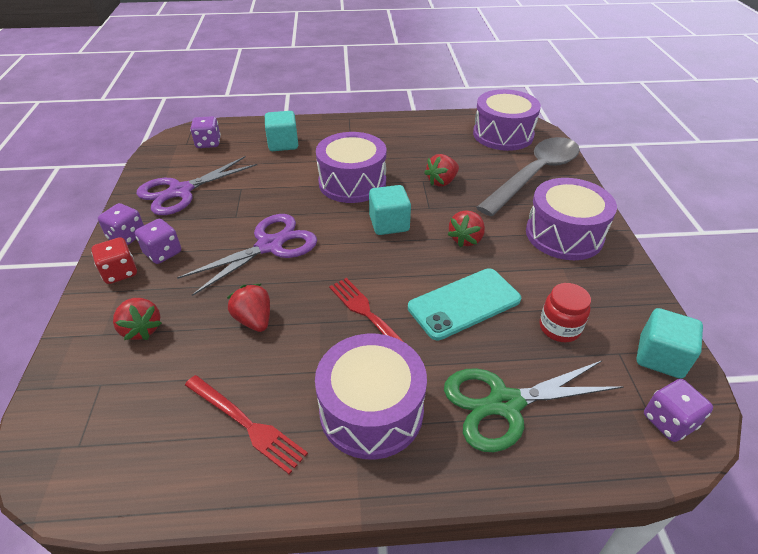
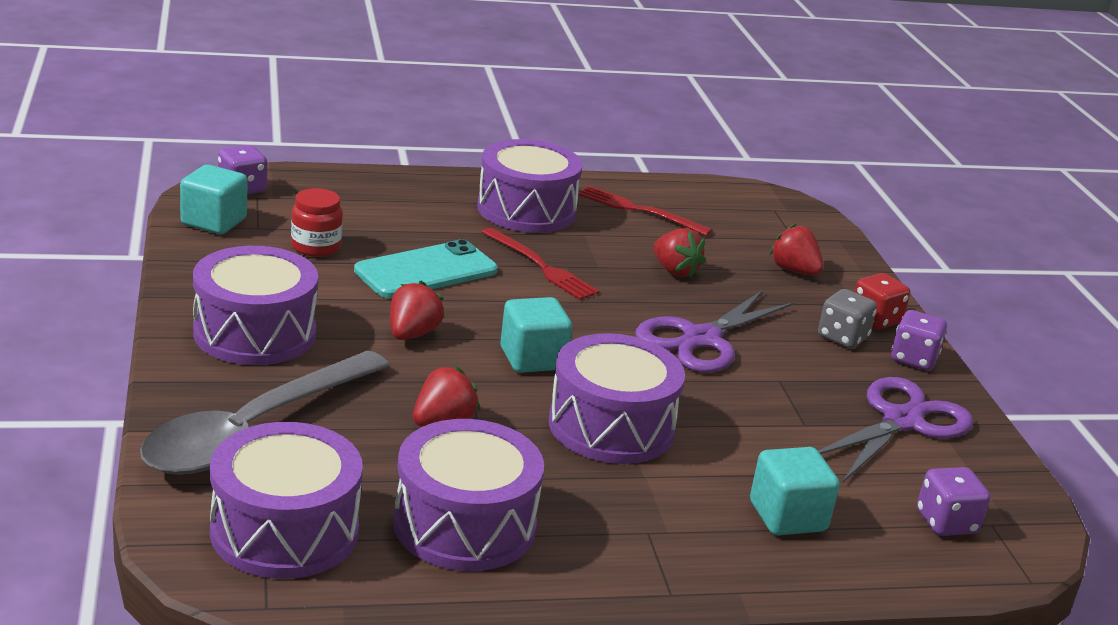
camera: 170 degrees right, 15 degrees down
purple dice [135,219,181,264] -> grey dice [818,289,877,348]
green scissors [444,360,624,452] -> none
none -> purple drum [393,419,544,571]

